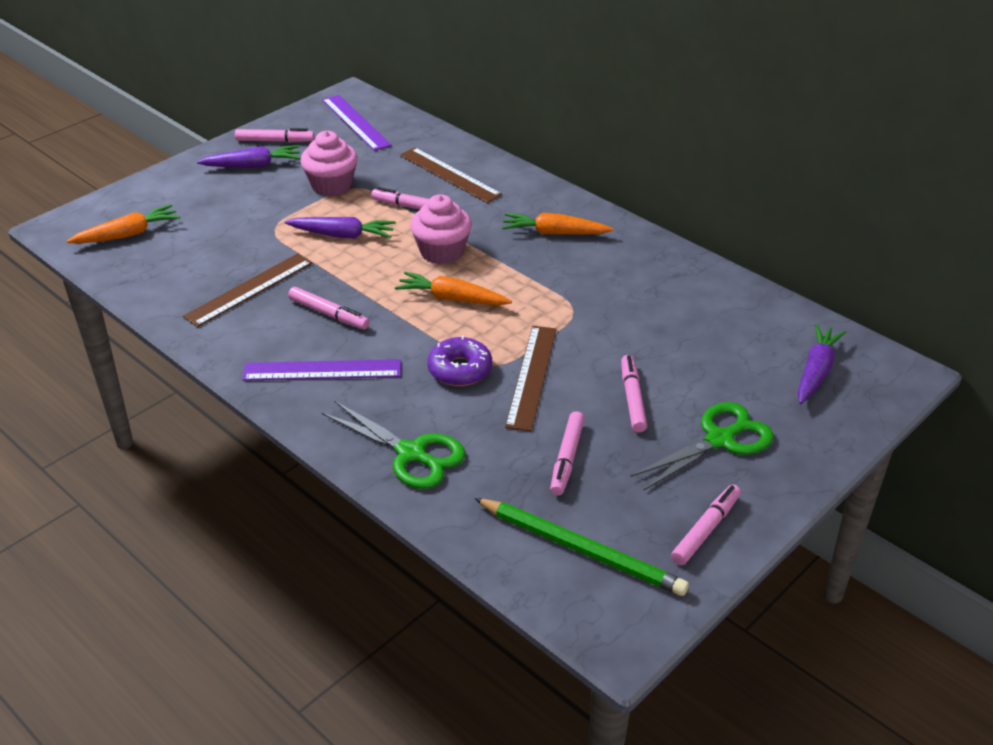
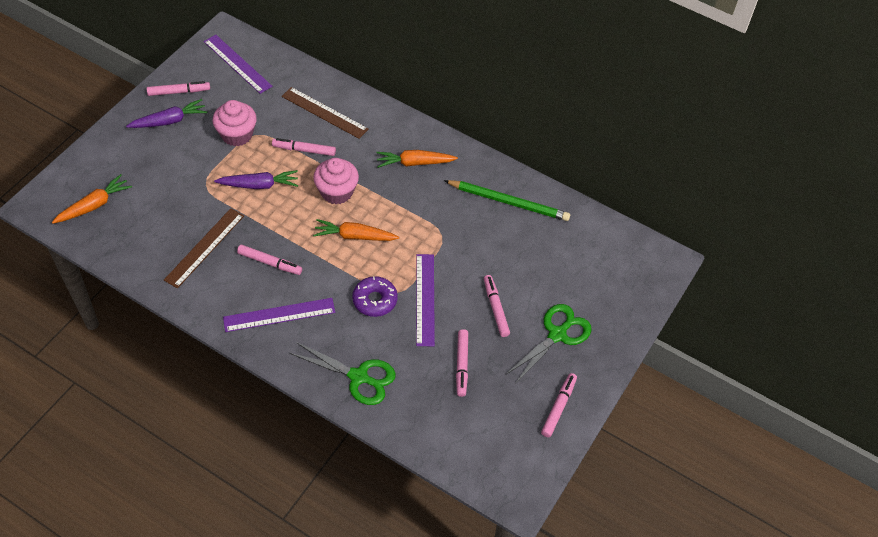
camera: 15 degrees left, 15 degrees up
green pencil [474,498,689,596] -> green pencil moved to [444,180,570,221]
brown ruler [505,326,557,431] -> purple ruler [416,254,435,346]
purple carrot [797,323,846,404] -> none

